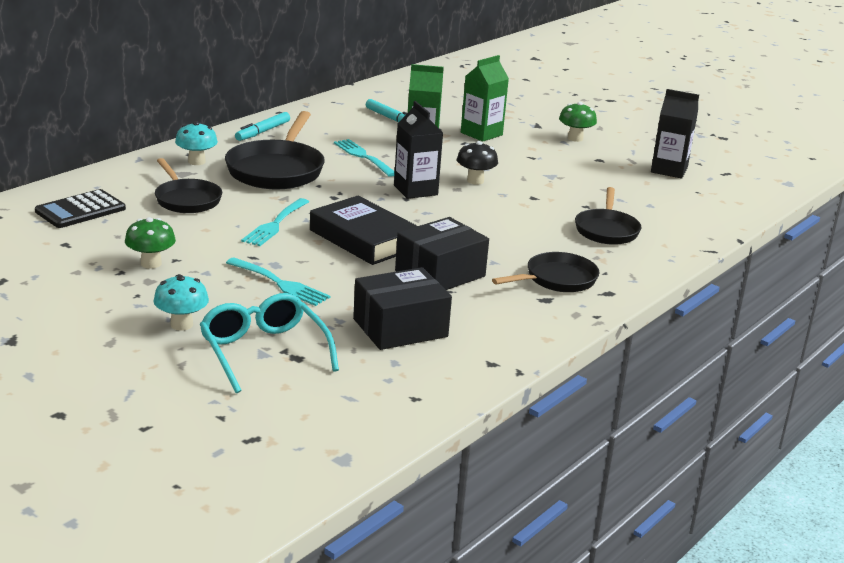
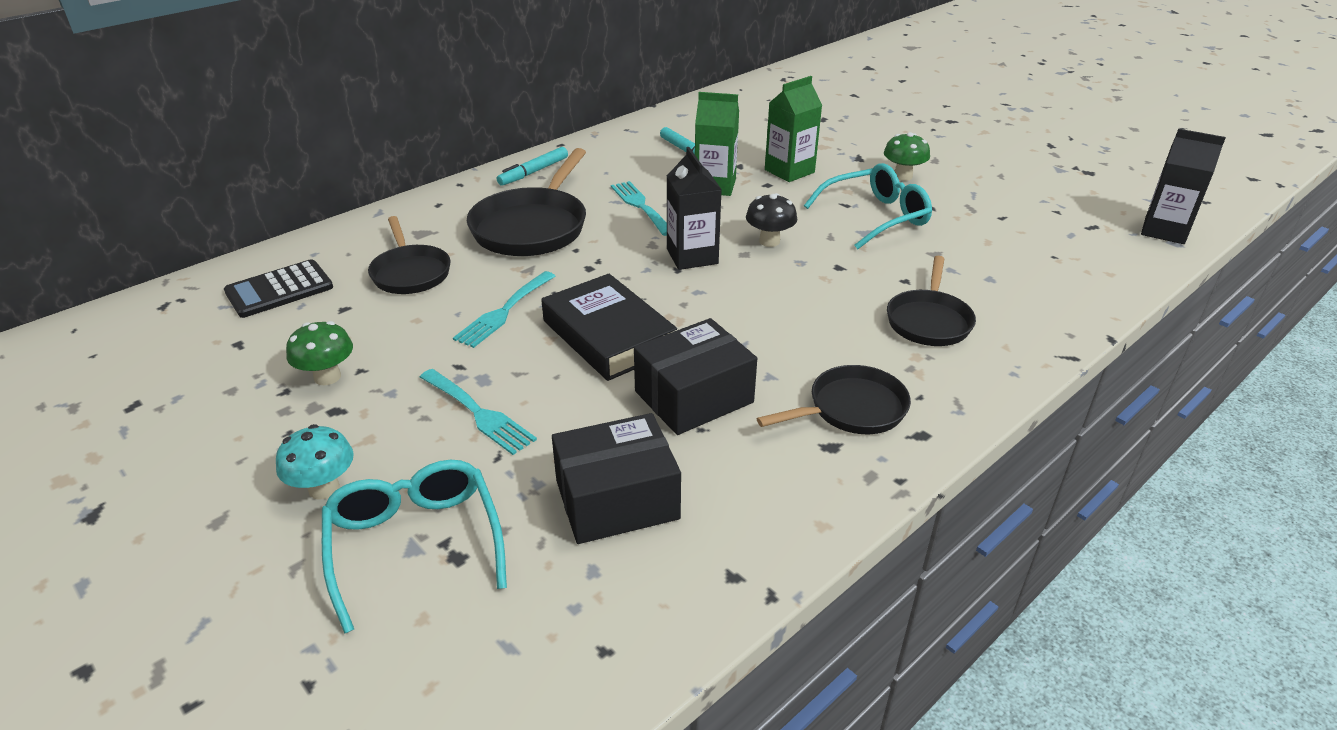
camera: 10 degrees right, 10 degrees up
turquoise mushroom [175,121,218,165] -> none
black carton [651,89,699,178] -> black carton moved to [1141,129,1226,244]
none -> turquoise glasses [804,163,932,249]

